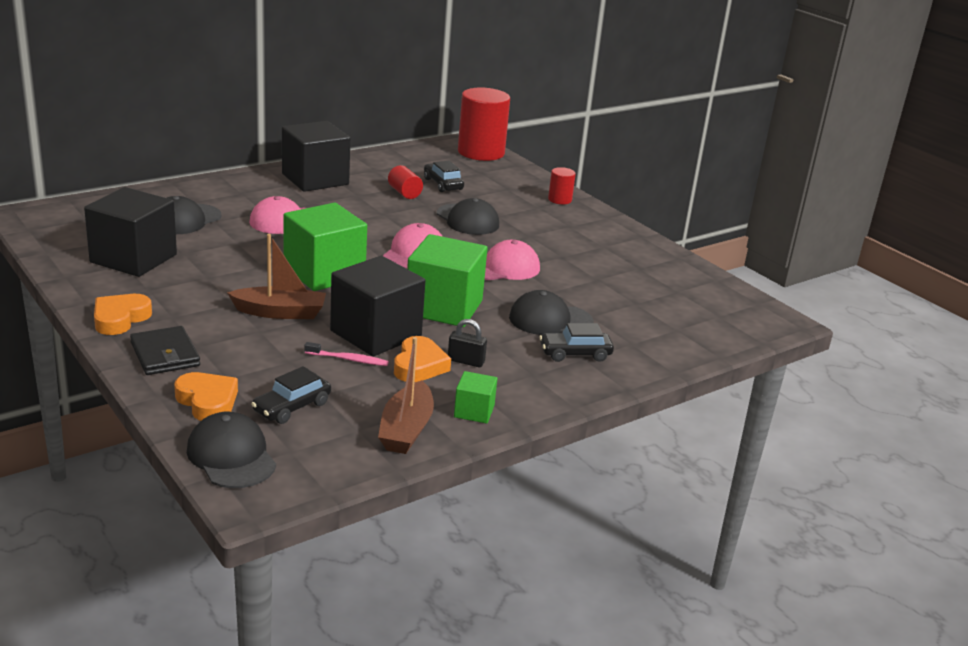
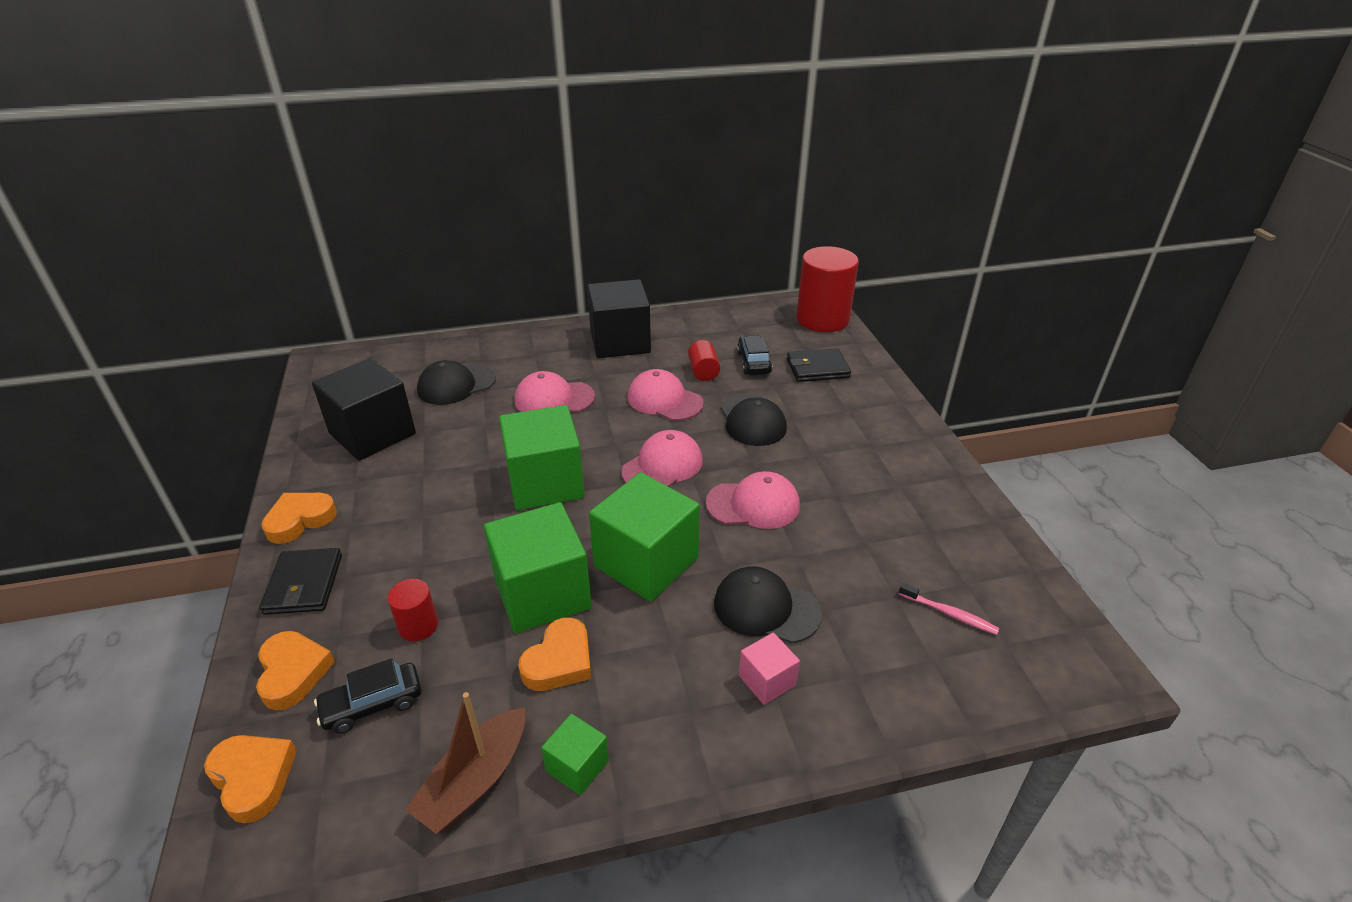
camera: 25 degrees right, 10 degrees up
black cap [187,412,276,488] -> orange heart [204,735,297,823]
brown boat [227,234,326,319] -> none
pink toothbrush [305,342,389,366] -> pink toothbrush moved to [899,582,999,635]
black cube [330,256,425,357] -> green cube [484,502,592,633]
black padlock [448,319,487,367] -> none
black car [539,323,614,362] -> pink cube [739,632,800,705]
red cylinder [548,167,576,204] -> red cylinder moved to [387,579,438,641]
none -> pink cap [628,369,704,421]
none -> black wallet [787,348,851,382]

